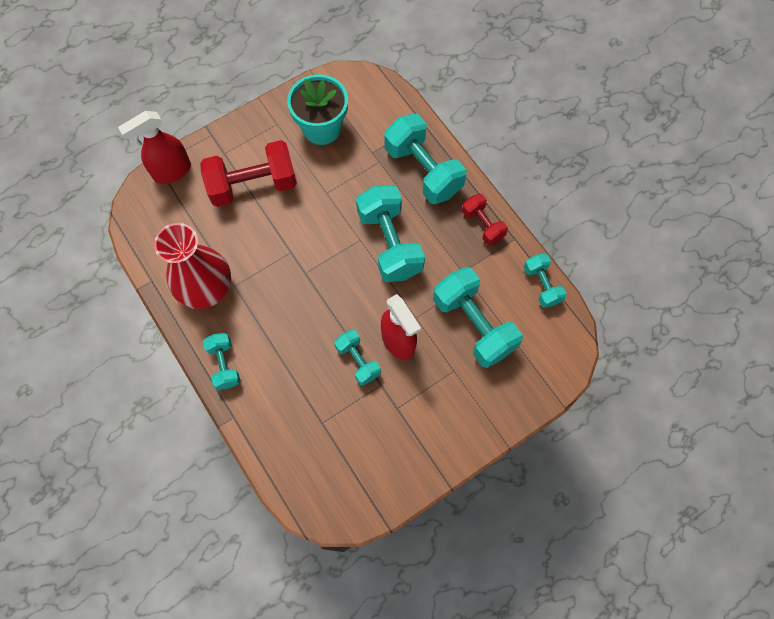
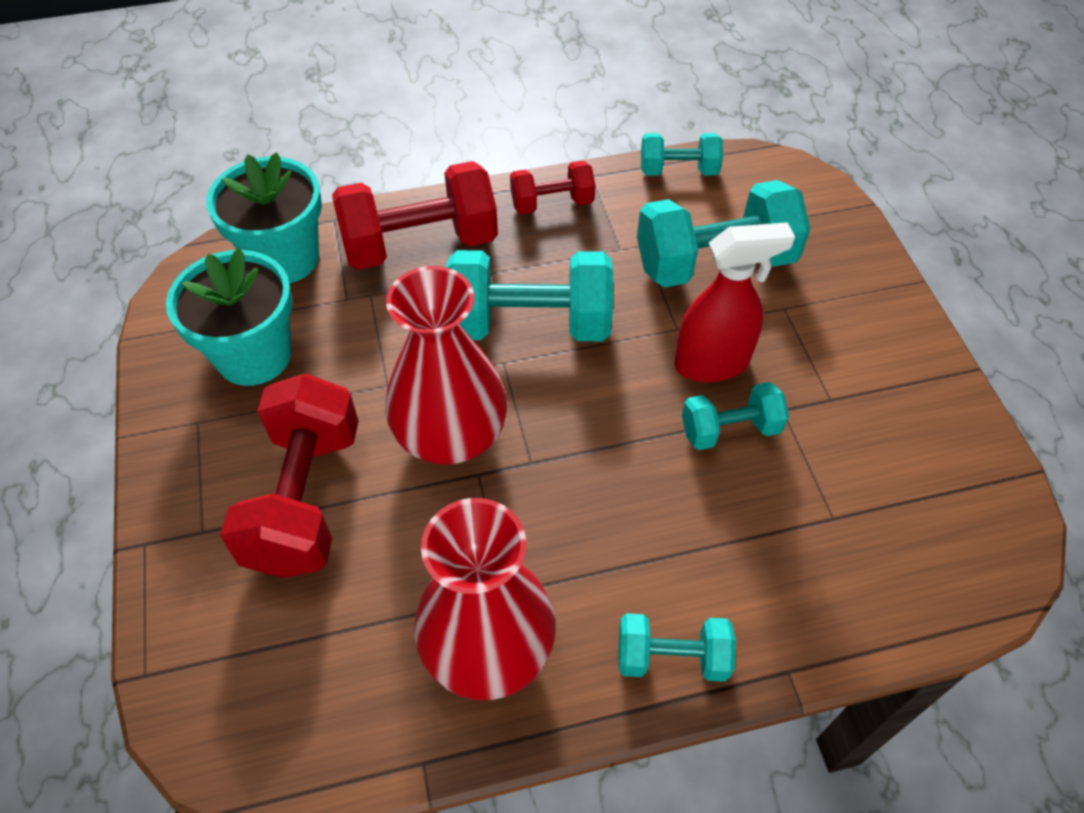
camera: 70 degrees left, 15 degrees down
red spray bottle [118,111,191,184] -> none
turquoise dumbbell [385,114,466,204] -> red dumbbell [332,161,498,270]
none -> turquoise flower pot [206,152,322,284]
none -> red vase [385,266,507,465]

